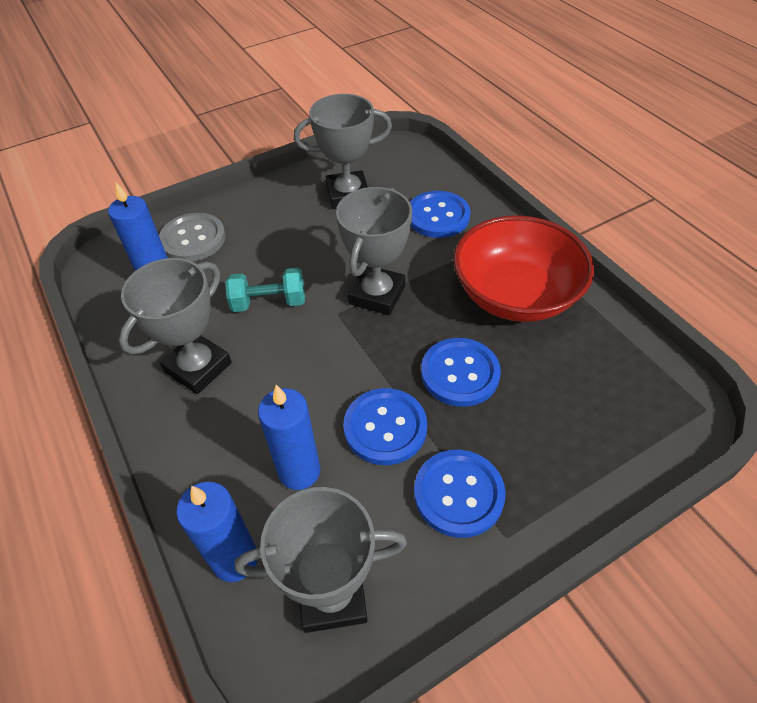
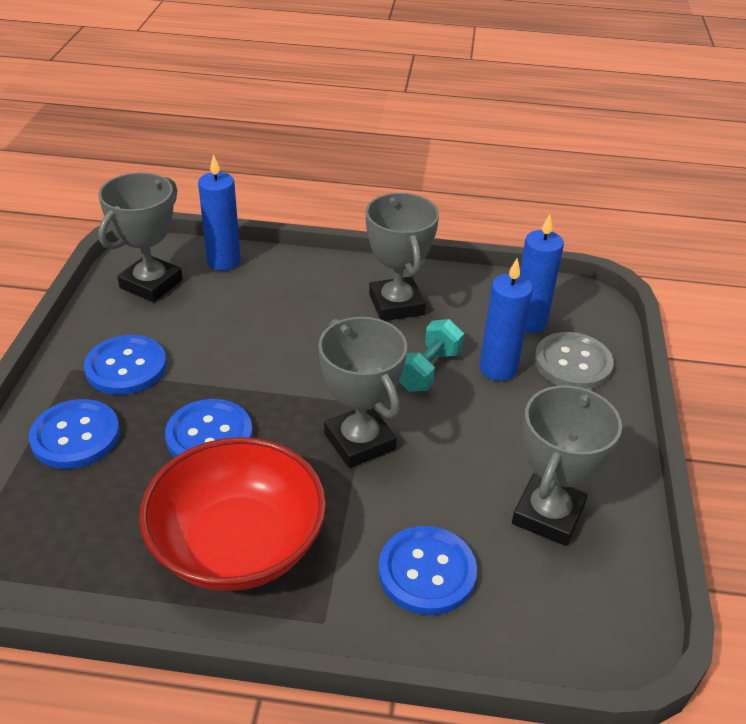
camera: 125 degrees right, 10 degrees down
blue candle [258,385,320,490] -> blue candle moved to [480,258,533,381]
blue button [343,388,427,465] -> blue button moved to [29,399,120,469]

